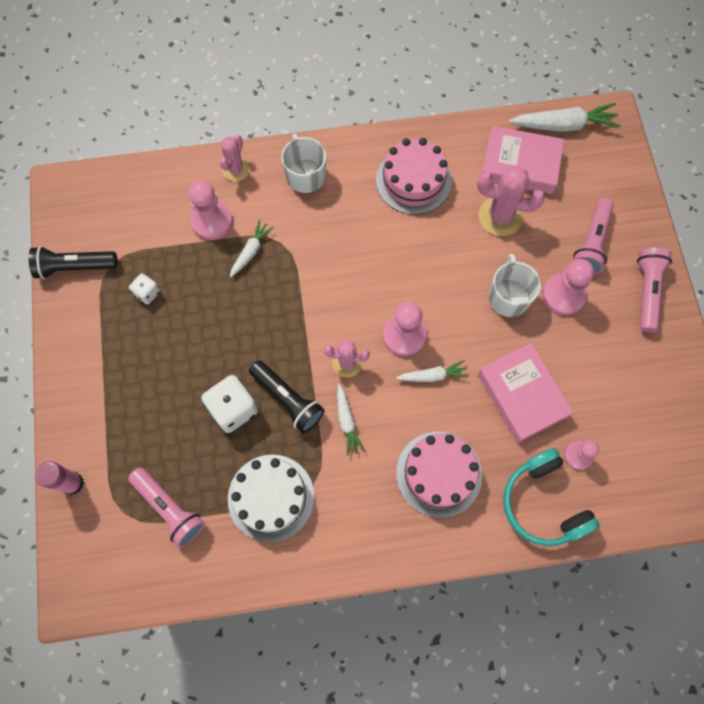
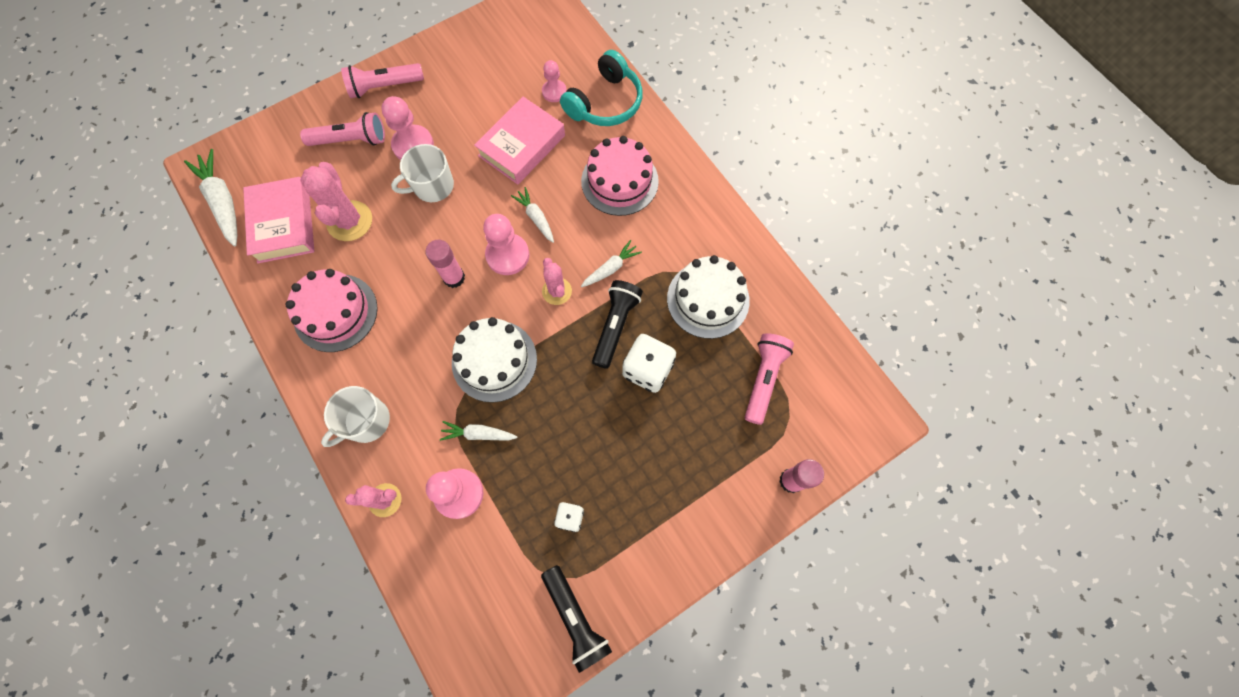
camera: 115 degrees left, 0 degrees up
none -> pink glue stick [425,240,465,288]
none -> white cake [452,317,537,402]

